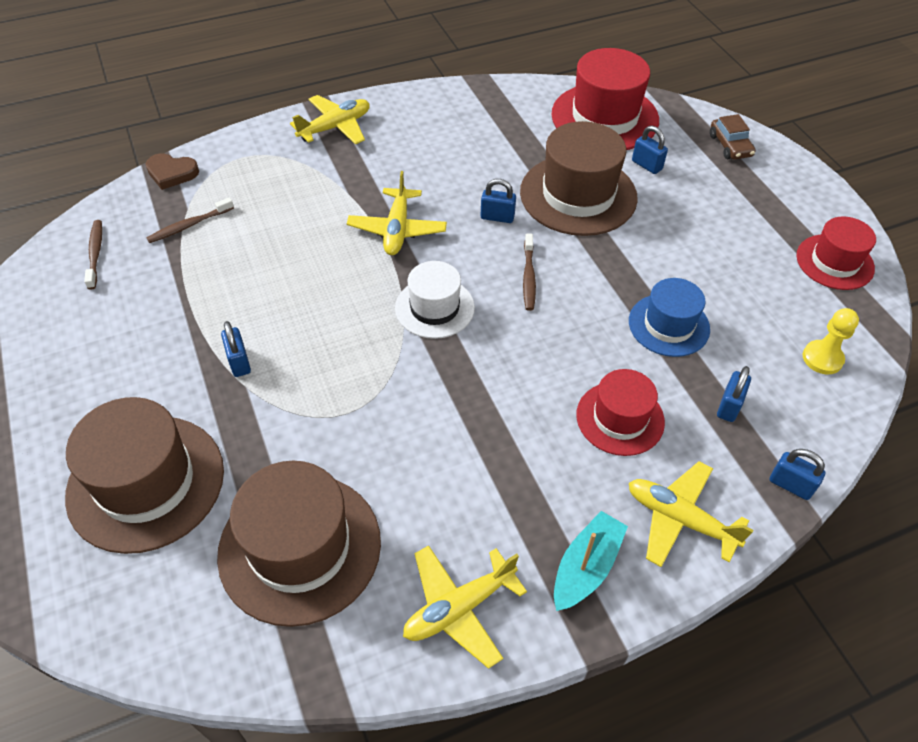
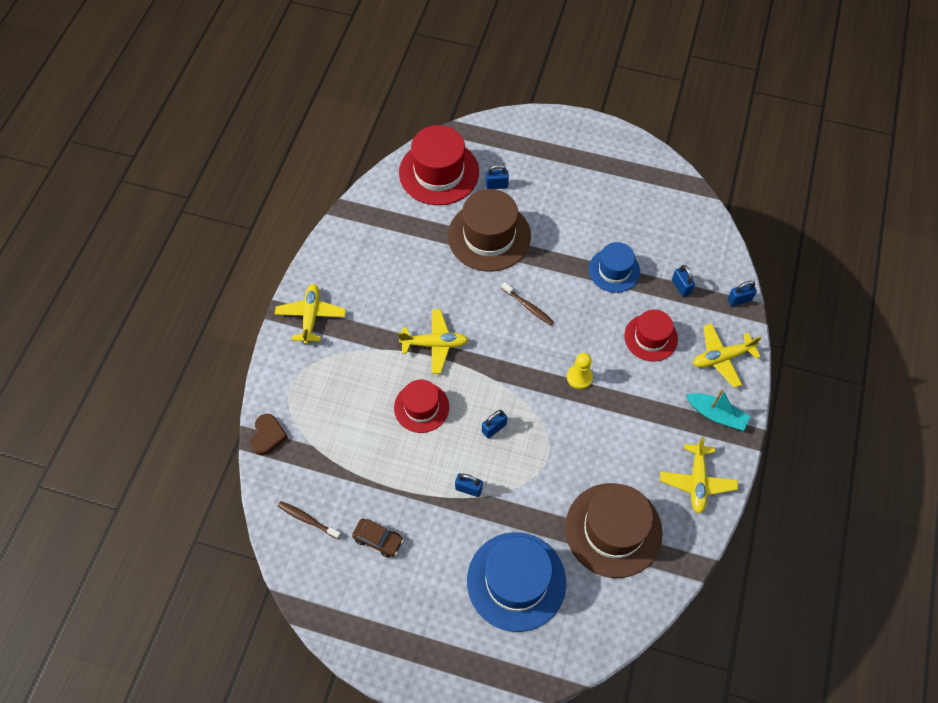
camera: 50 degrees left, 10 degrees up
brown hat [65,397,224,554] -> blue hat [467,532,566,632]
brown heart [146,153,199,190] -> brown heart turned 45 degrees counterclockwise [251,414,288,455]
brown toothbrush [147,197,234,243] -> none
yellow plane [347,171,447,255] -> yellow plane turned 45 degrees counterclockwise [398,309,468,374]
white hat [395,261,475,339] -> none
blue padlock [481,179,516,223] -> blue padlock moved to [482,410,507,438]
turquoise boat [554,511,628,611] -> turquoise boat turned 135 degrees clockwise [686,389,750,431]
brown car [710,114,756,160] -> brown car moved to [352,518,404,558]
red hat [796,216,876,290] -> red hat moved to [394,380,449,433]
yellow pawn [803,308,859,374] -> yellow pawn moved to [567,353,593,389]

